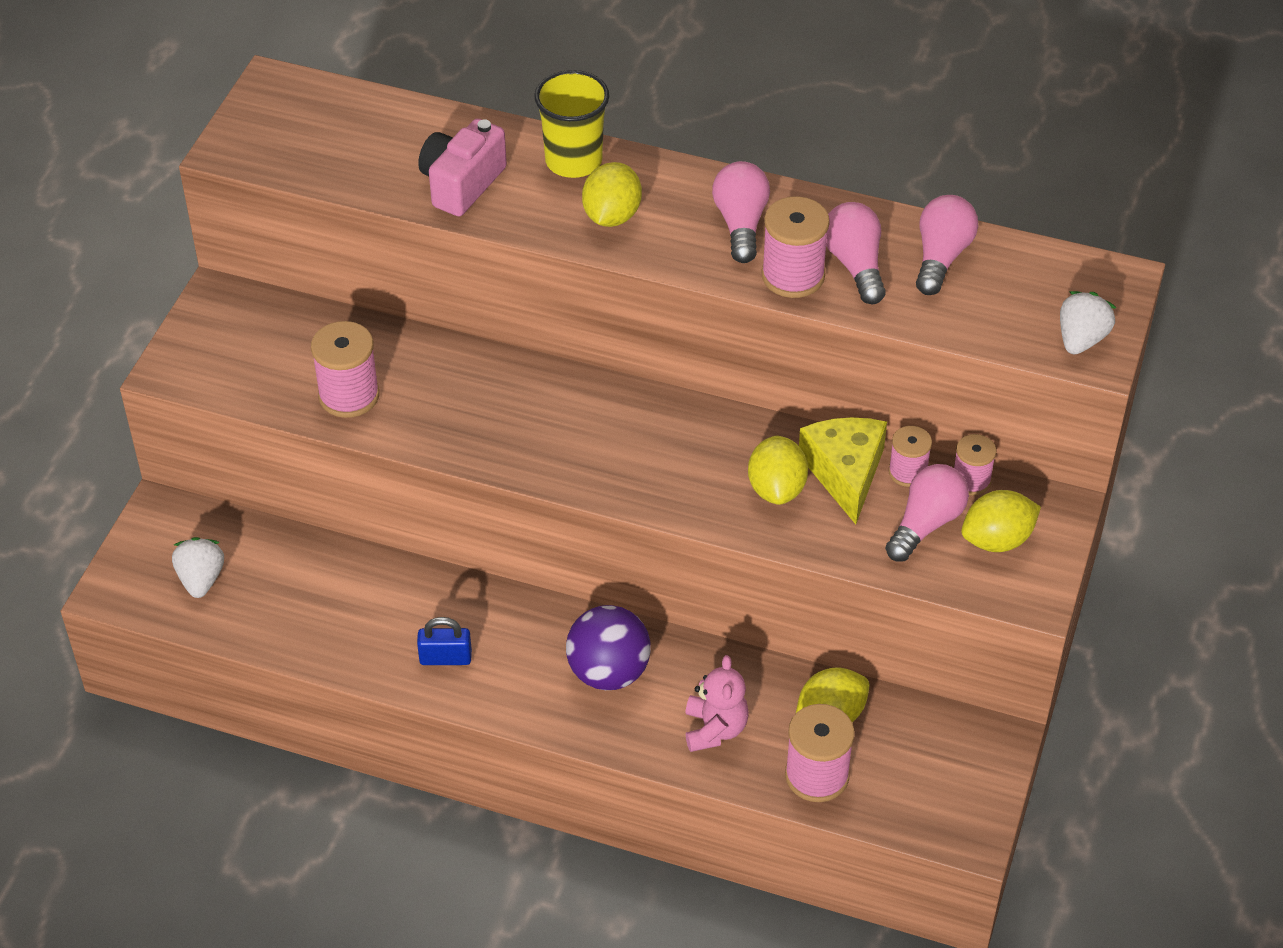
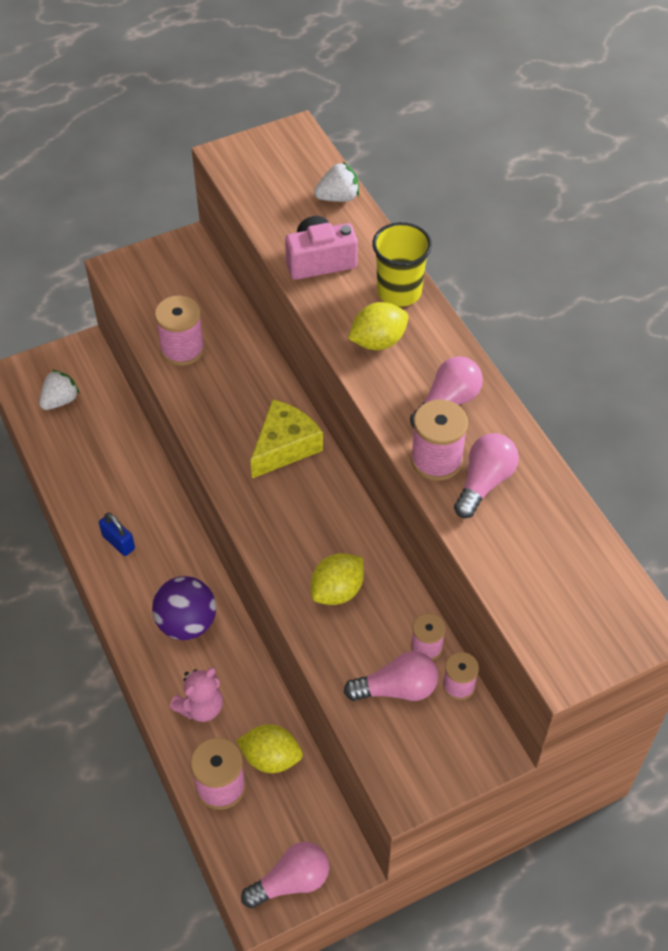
camera: 45 degrees right, 5 degrees up
yellow cheese [799,417,887,524] -> yellow cheese moved to [250,399,323,478]
pink light bulb [916,195,978,295] -> pink light bulb moved to [241,842,329,908]
yellow lemon [961,490,1041,552] -> none
white strawberry [1060,291,1116,354] -> white strawberry moved to [314,162,359,202]

